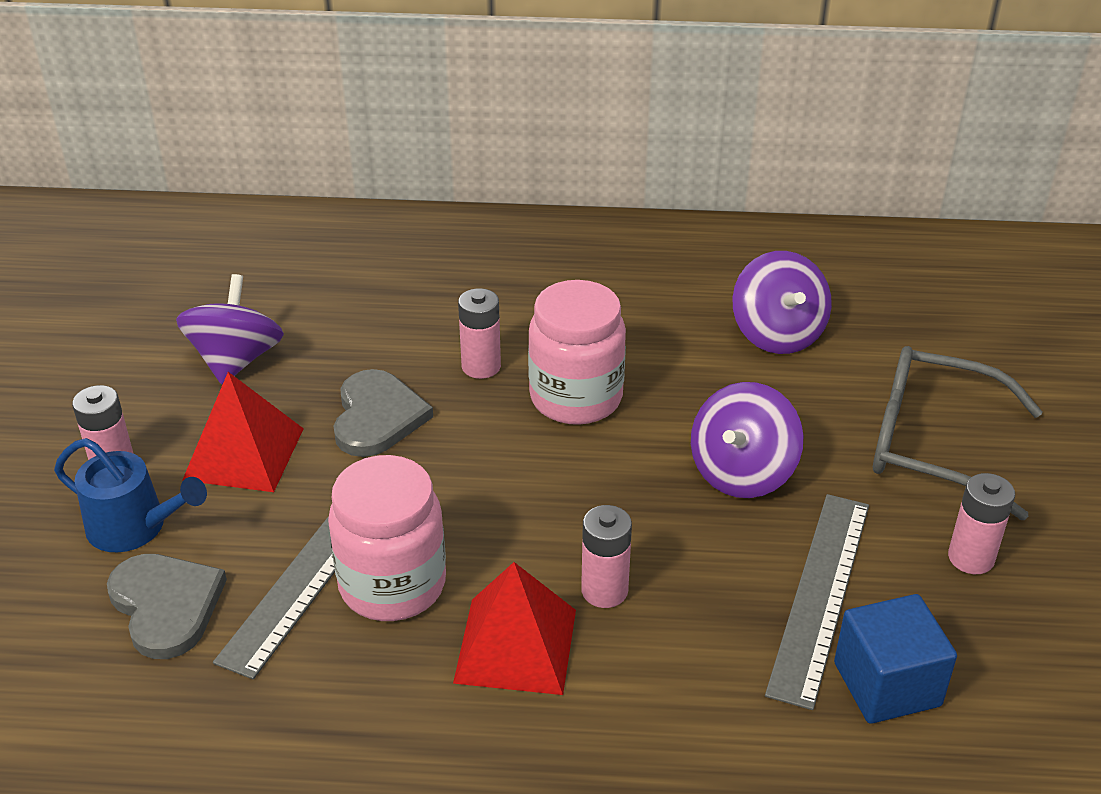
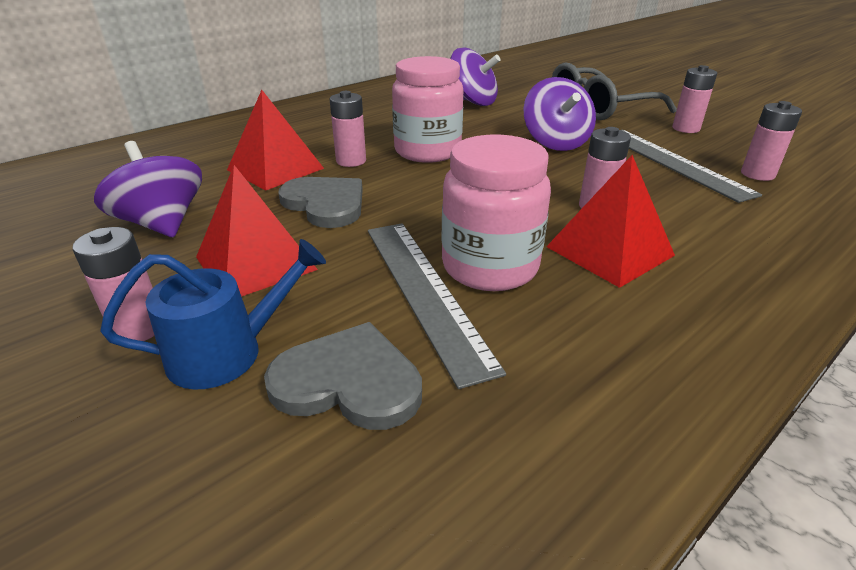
camera: 45 degrees left, 5 degrees down
blue cube [834,594,957,724] -> pink battery [741,101,802,181]
none -> red pyramid [227,90,324,191]

